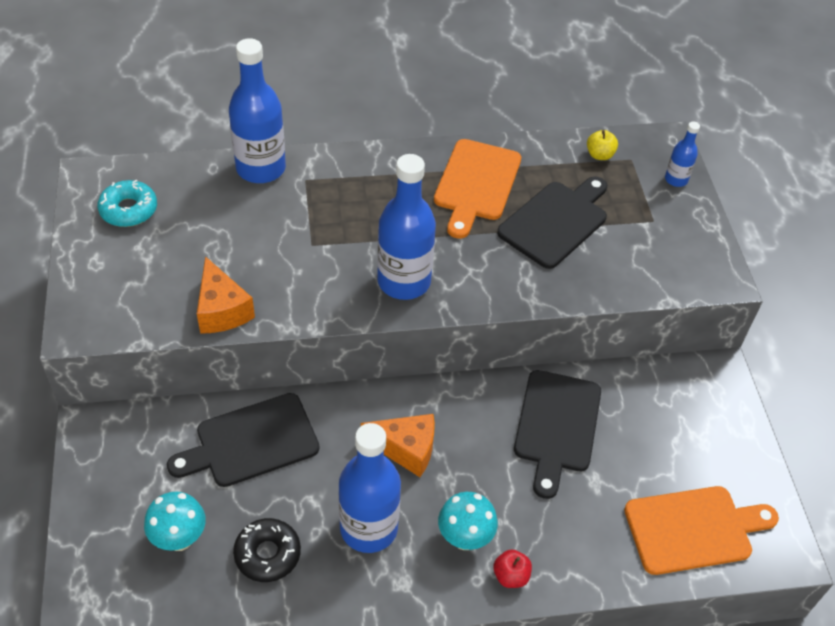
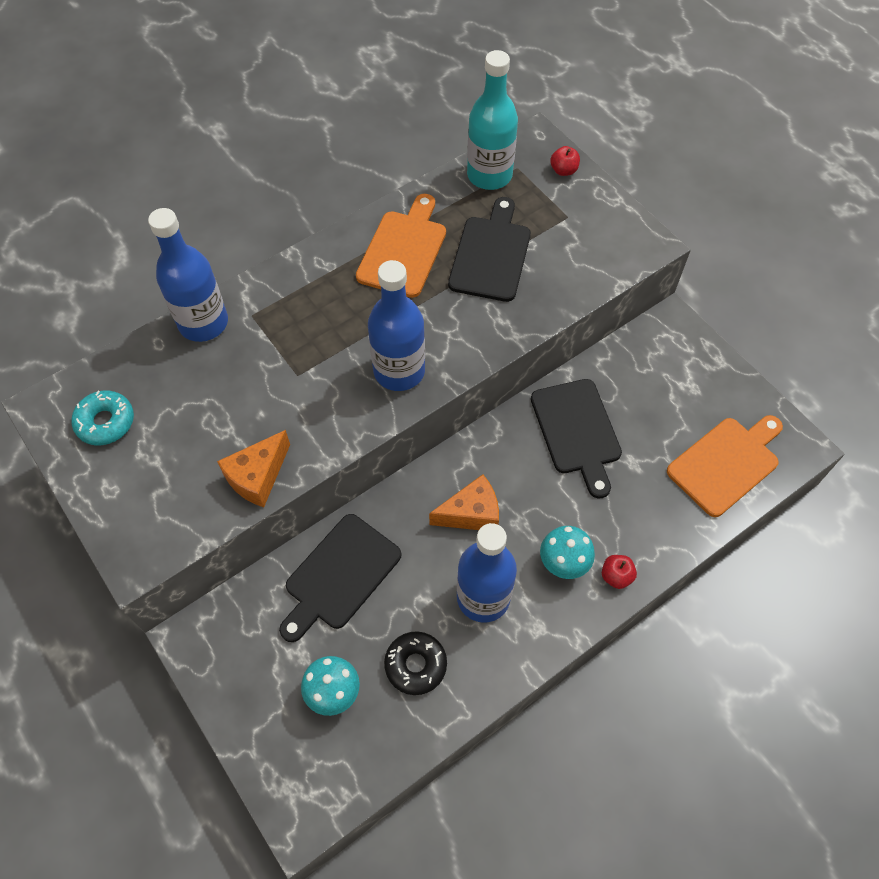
camera: 25 degrees left, 10 degrees up
orange cheese [197,256,255,334] -> orange cheese turned 90 degrees clockwise [217,430,290,507]
orange cutting board [434,139,521,239] -> orange cutting board turned 150 degrees counterclockwise [356,194,446,298]
yellow apple [587,130,618,160] -> turquoise bottle [467,50,518,190]
blue bottle [665,122,700,187] -> red apple [550,146,580,176]

